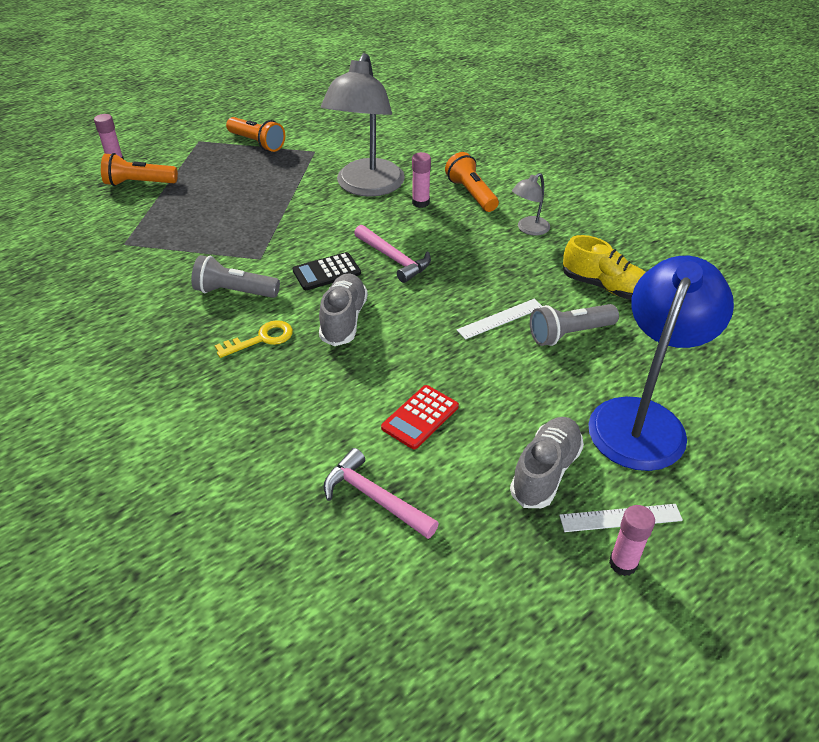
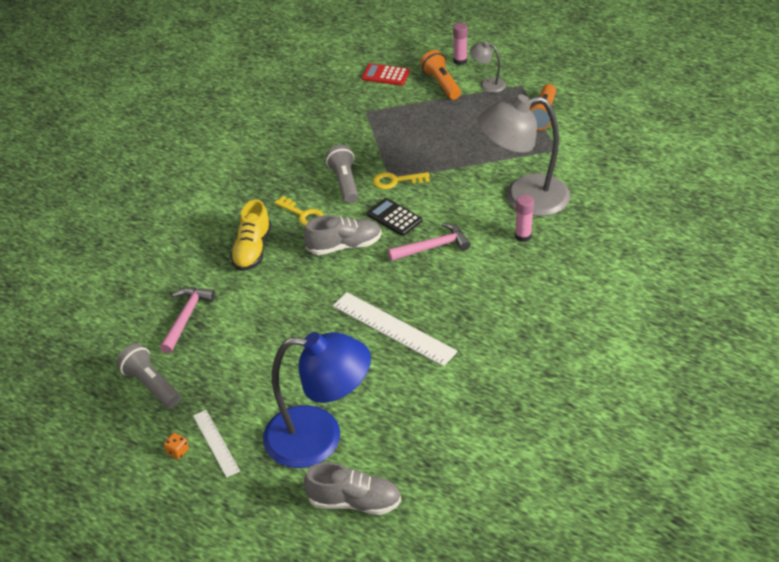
camera: 70 degrees right, 0 degrees up
pink hammer [354,225,431,283] -> pink hammer turned 135 degrees counterclockwise [388,223,471,261]
red calculator [381,385,459,449] -> red calculator moved to [362,63,410,85]
orange flashlight [445,152,499,212] -> none
white ruler [457,299,543,340] -> white ruler [332,292,458,366], size x1.73
grey shoe [510,417,584,508] -> grey shoe moved to [304,462,401,515]
grey lamp [512,173,550,236] -> grey lamp moved to [470,41,506,93]
grey flashlight [530,304,619,346] -> grey flashlight moved to [116,343,181,408]
yellow shoe [563,235,646,299] -> yellow shoe moved to [230,199,271,271]
pink glue stick [609,505,655,576] -> orange dice [164,433,189,459]
none -> yellow key [373,172,430,189]

